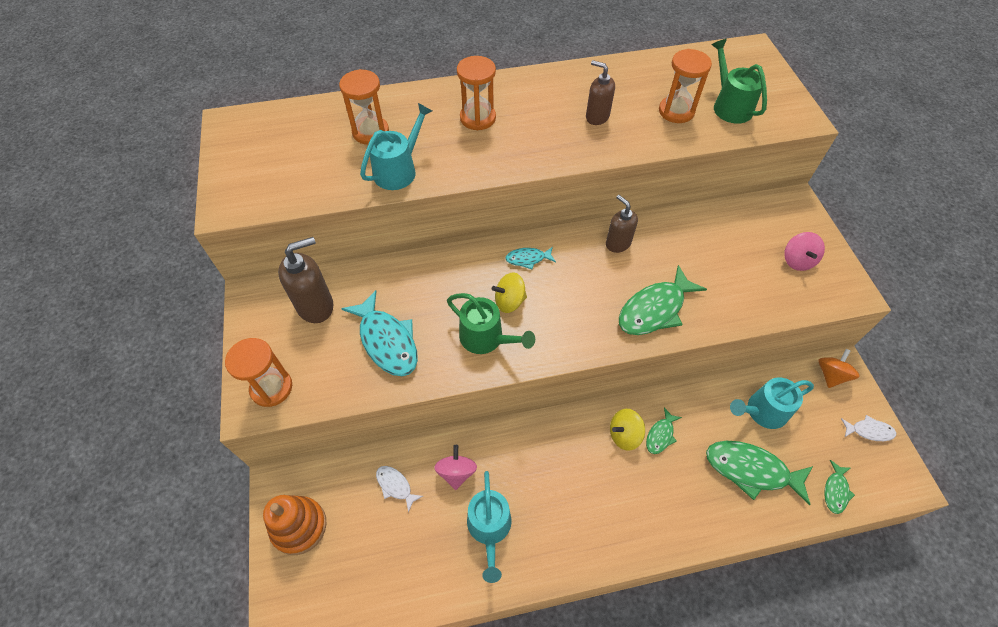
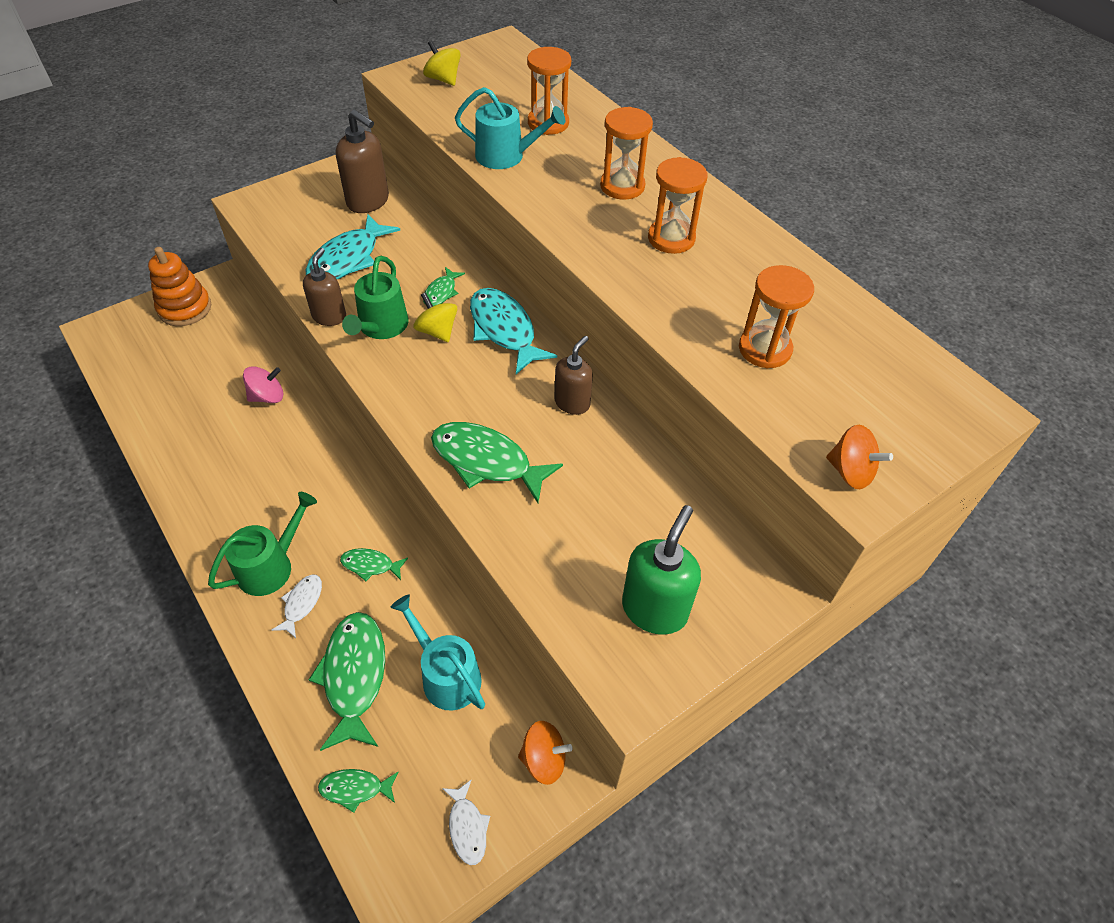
camera: 65 degrees right, 5 degrees down
orange hourglass [225,338,292,407] -> orange hourglass moved to [648,157,707,254]
white fish [376,466,423,512] -> white fish moved to [272,575,322,638]
turquoise watering can [467,471,512,583] -> none
turquoise fish [505,247,556,269] -> turquoise fish [470,288,557,374], size x1.94
brown soap dispenser [586,60,615,125] -> brown soap dispenser moved to [303,248,346,326]
yellow spinning top [610,409,645,451] -> yellow spinning top moved to [423,40,461,86]
green watering can [711,39,767,124] -> green watering can moved to [208,492,317,596]
pink spinning top [784,232,825,271] -> green soap dispenser [622,505,701,635]
none -> green fish [423,267,465,306]
none -> orange spinning top [826,425,893,489]

